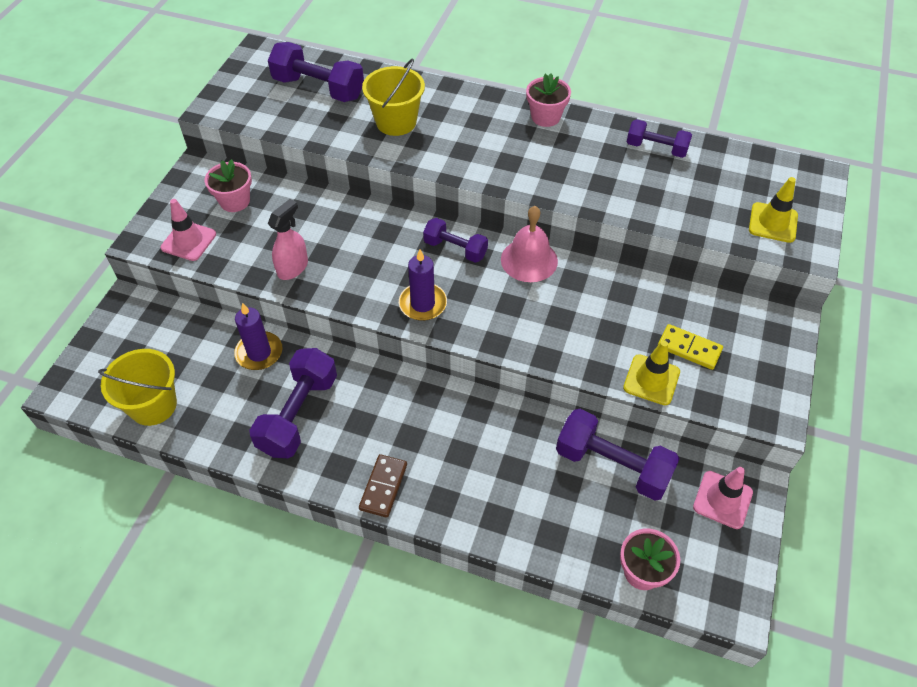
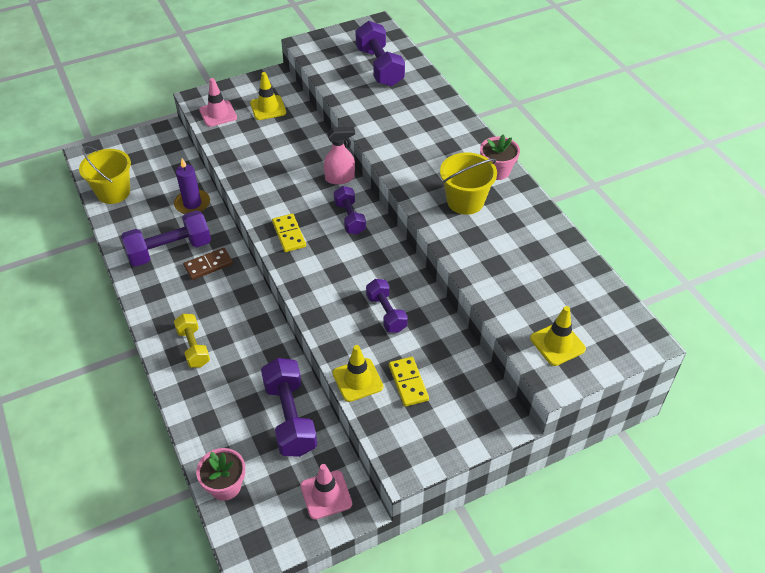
camera: 45 degrees right, 5 degrees down
pink flower pot [205,159,252,212] -> yellow traffic cone [250,72,286,120]
pink spray bottle [268,199,308,280] -> pink spray bottle moved to [324,126,355,184]
brown domino [359,454,407,518] -> brown domino moved to [183,248,233,280]
yellow bucket [362,58,425,136] -> yellow bucket moved to [440,153,497,215]
purple candle [399,249,447,321] -> yellow domino [272,214,306,252]
pink bell [501,206,558,282] -> none
purple dumbbell [627,119,692,158] -> purple dumbbell moved to [366,279,408,333]
none -> yellow dumbbell [174,314,210,368]

